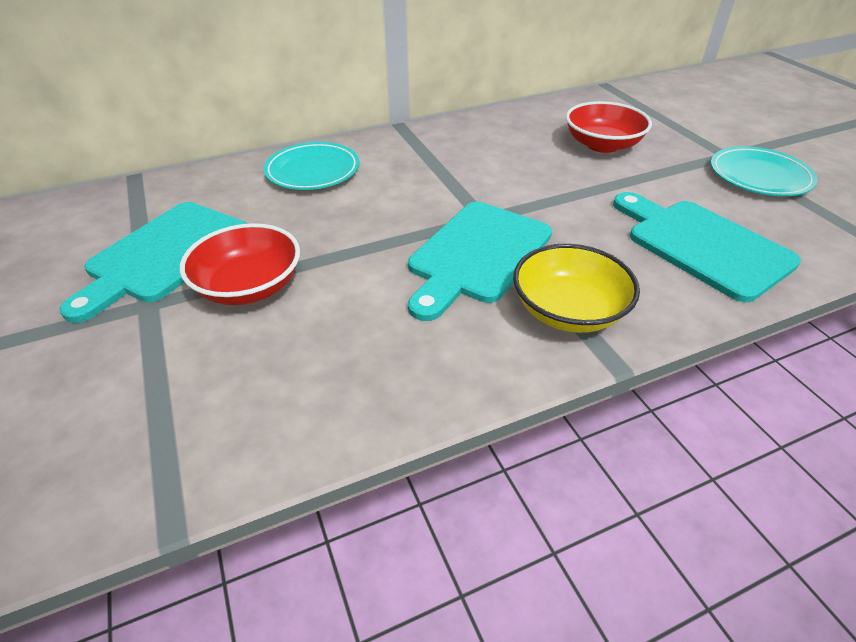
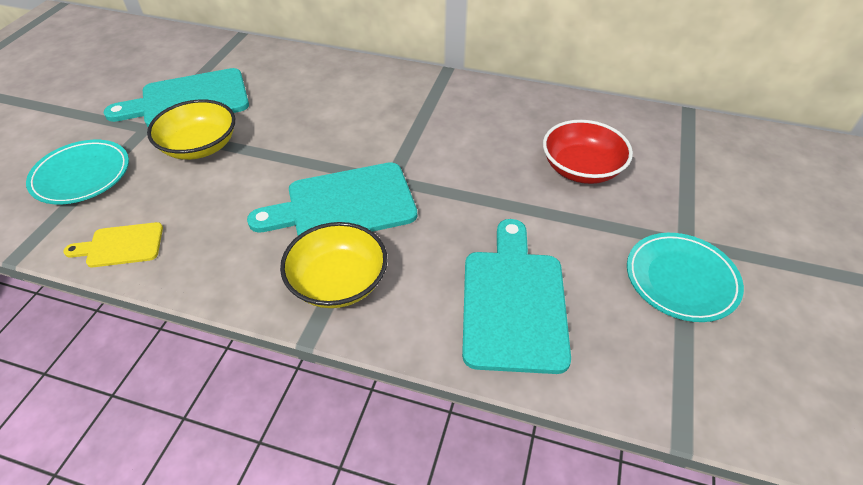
camera: 40 degrees right, 5 degrees up
red bowl [180,223,300,305] -> yellow bowl [147,99,235,160]
turquoise plate [263,142,360,190] -> turquoise plate moved to [26,140,129,204]
none -> yellow cutting board [63,222,163,267]

